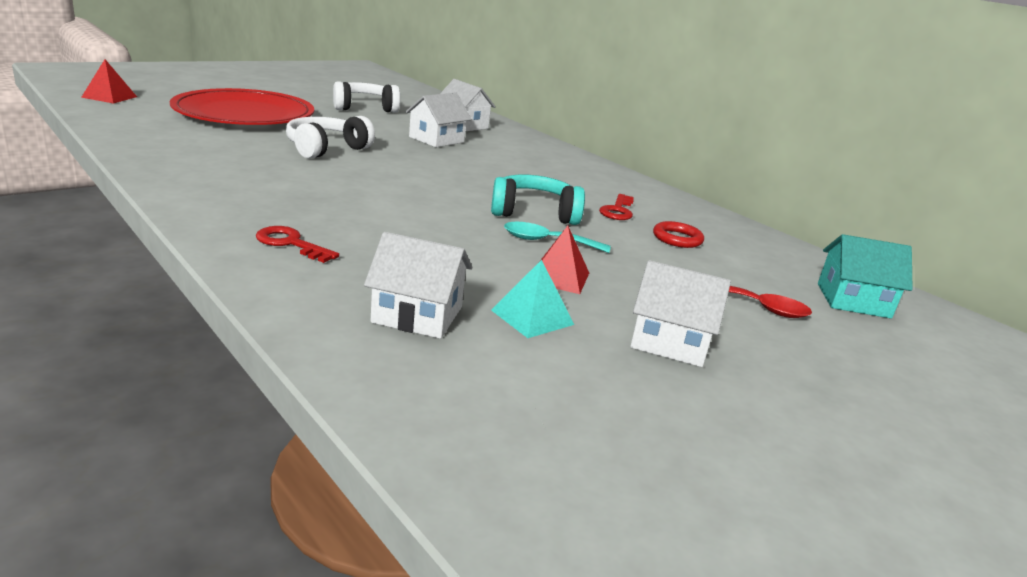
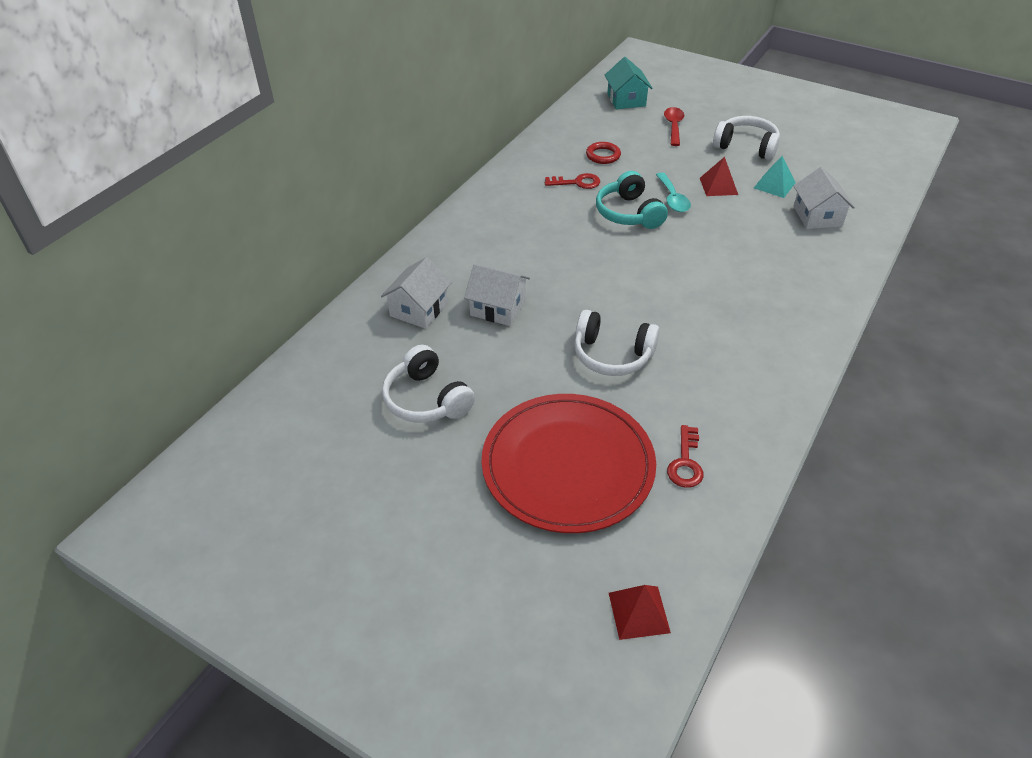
camera: 105 degrees left, 20 degrees up
red key [256,226,339,263] -> red key moved to [667,425,704,488]
white house [630,260,731,367] -> white headphones [713,116,780,160]

